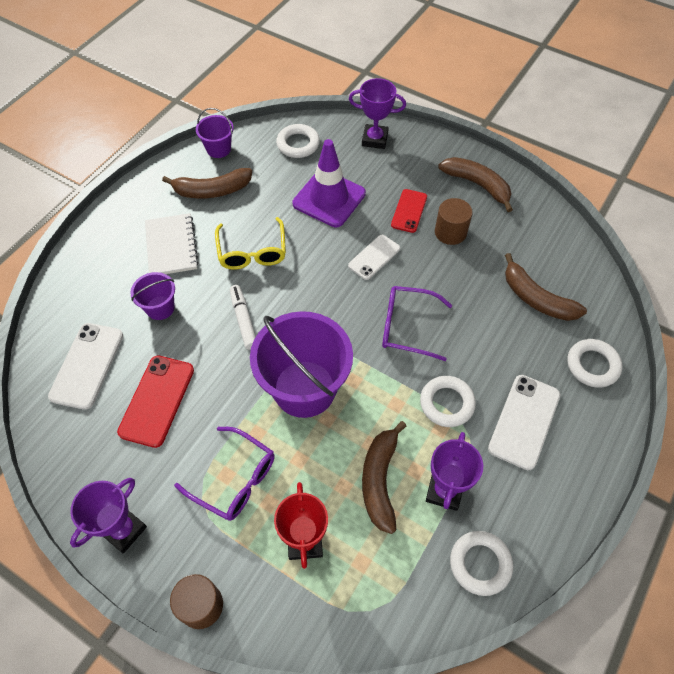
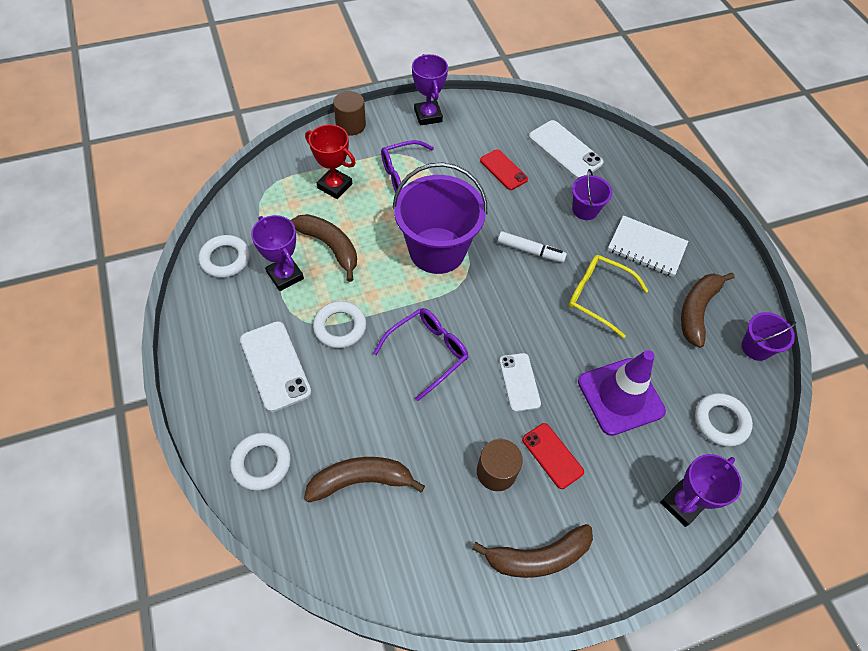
camera: 125 degrees right, 0 degrees up
red phone [117,356,194,448] -> red phone [480,149,528,190], size x0.66

